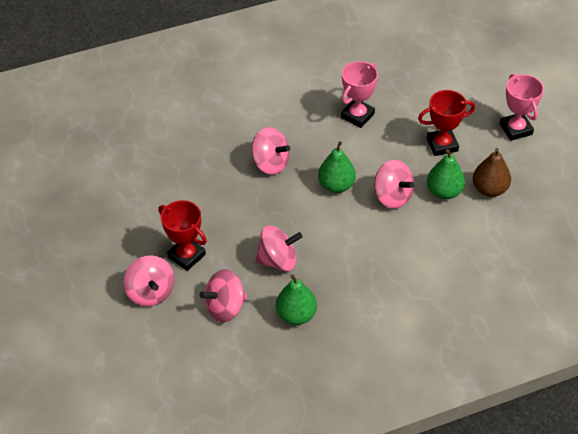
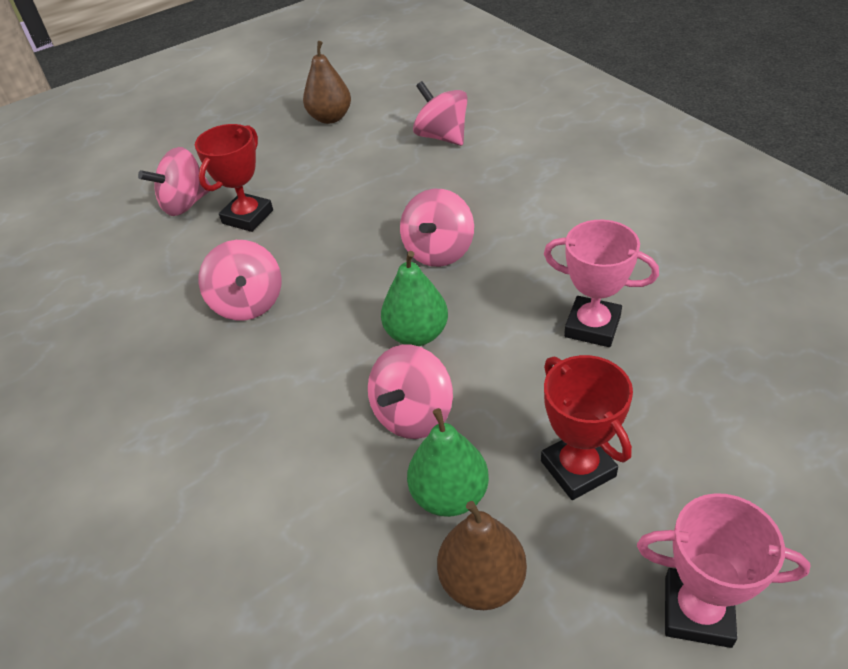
camera: 80 degrees right, 5 degrees down
pink spinning top [199,270,247,322] -> pink spinning top moved to [413,81,468,146]
green pear [276,274,317,325] -> none
pink trophy [500,74,544,141] -> pink trophy turned 45 degrees clockwise [637,493,811,648]
none -> brown pear [303,41,351,124]

